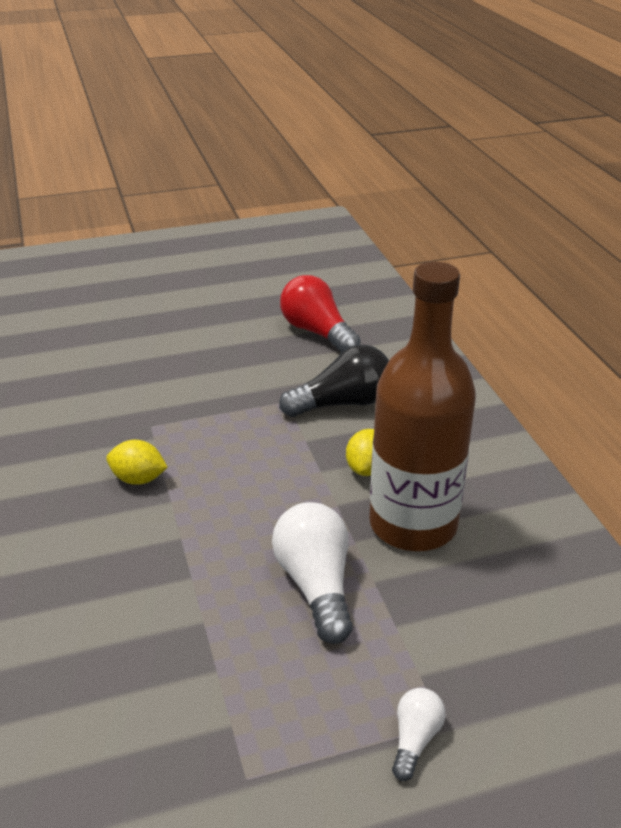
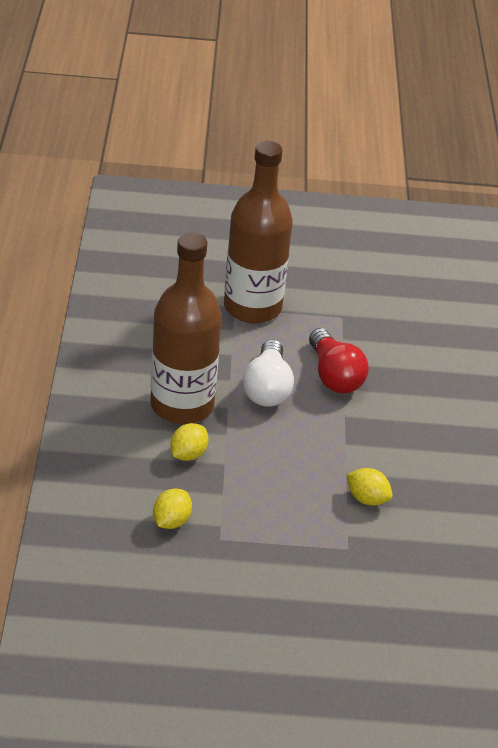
camera: 165 degrees left, 5 degrees up
black light bulb [279,345,389,417] -> yellow lemon [153,489,192,529]
red light bulb [280,275,361,352] -> red light bulb moved to [309,328,369,394]
white light bulb [392,688,445,781] -> brown bottle [224,141,293,324]

